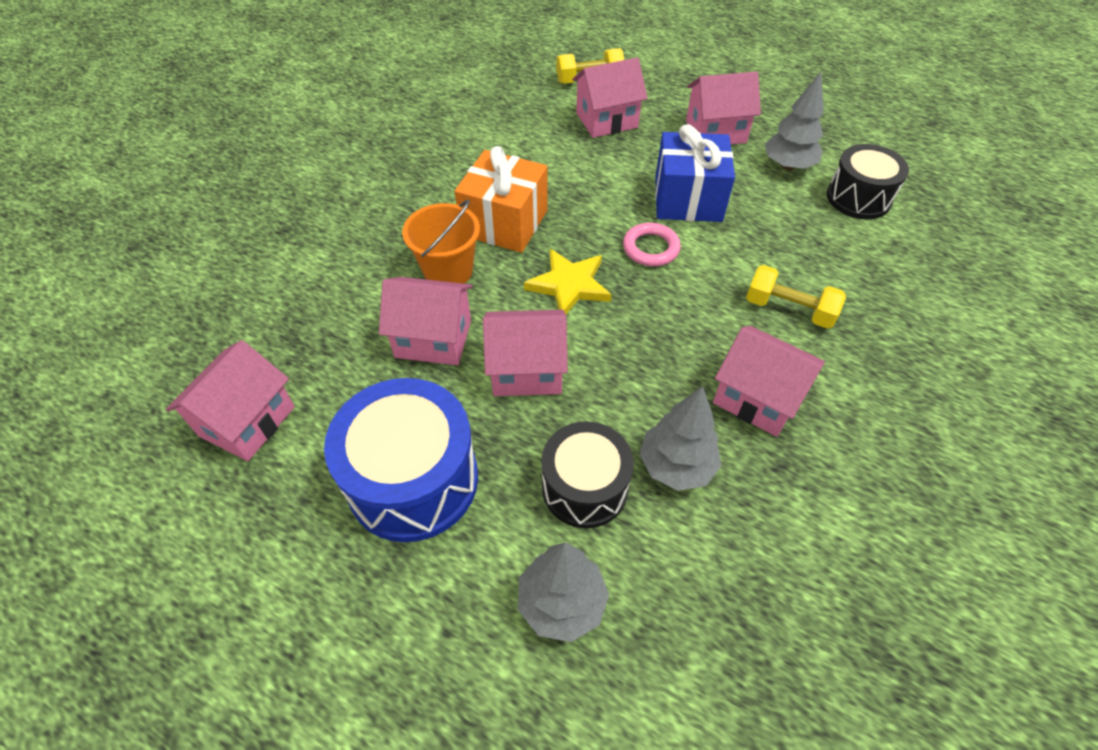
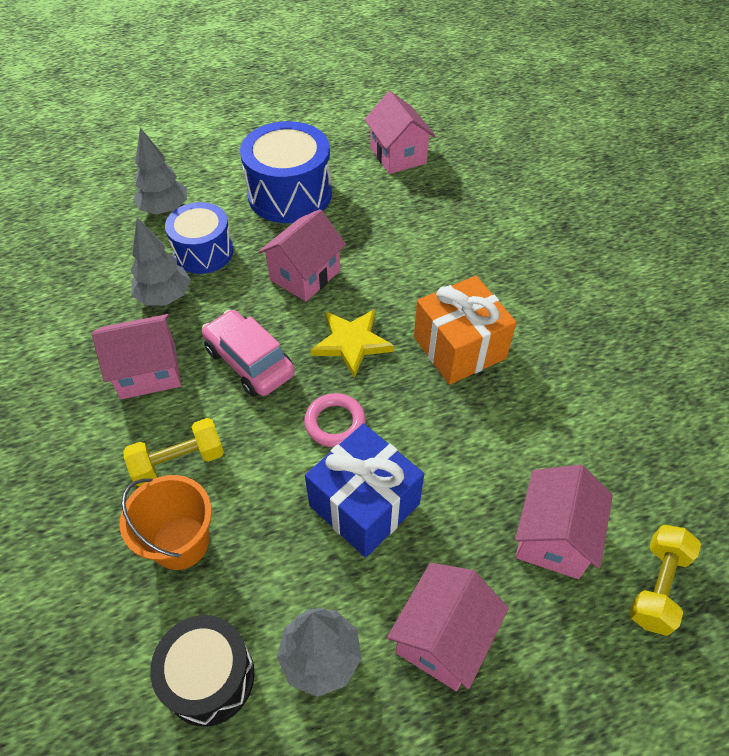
camera: 130 degrees right, 0 degrees up
pink house [379,277,473,365] -> none
orange bucket [402,200,480,284] -> orange bucket moved to [120,475,212,570]
black drum [542,421,634,528] -> blue drum [165,202,234,274]
none -> pink car [202,310,295,397]

